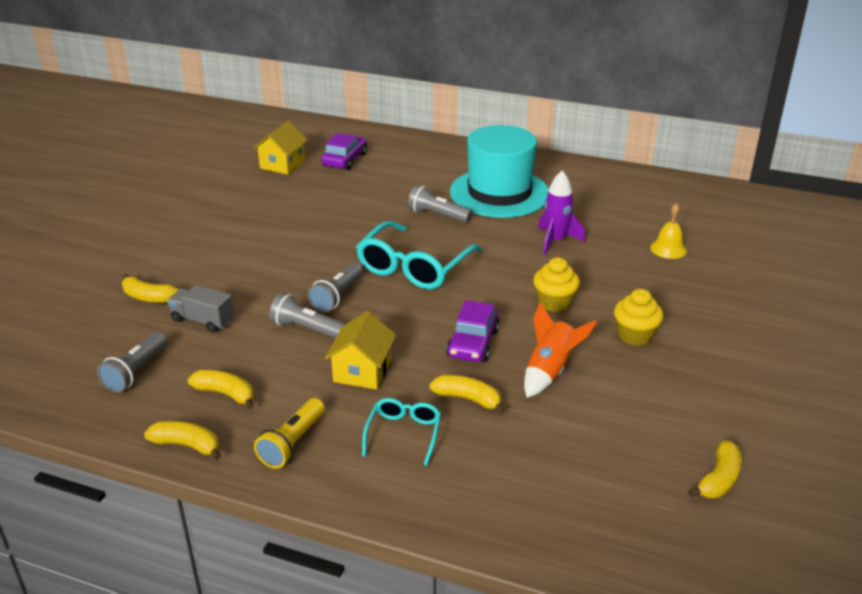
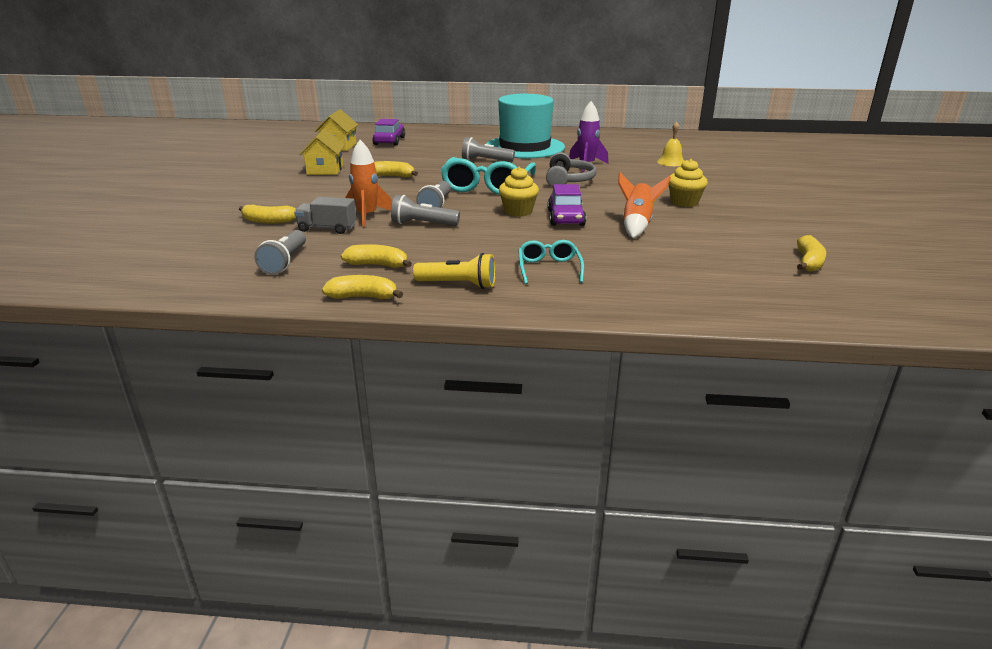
camera: 15 degrees left, 5 degrees down
yellow flashlight [254,398,325,469] -> yellow flashlight turned 90 degrees counterclockwise [413,253,496,289]
yellow house [325,311,396,390] -> yellow house moved to [299,128,345,175]
yellow banana [429,375,505,414] -> yellow banana moved to [374,161,418,177]
yellow cupcake [533,257,580,312] -> yellow cupcake moved to [499,167,539,217]
none -> orange rocket [345,140,392,227]
none -> grey headphones [546,152,597,187]

